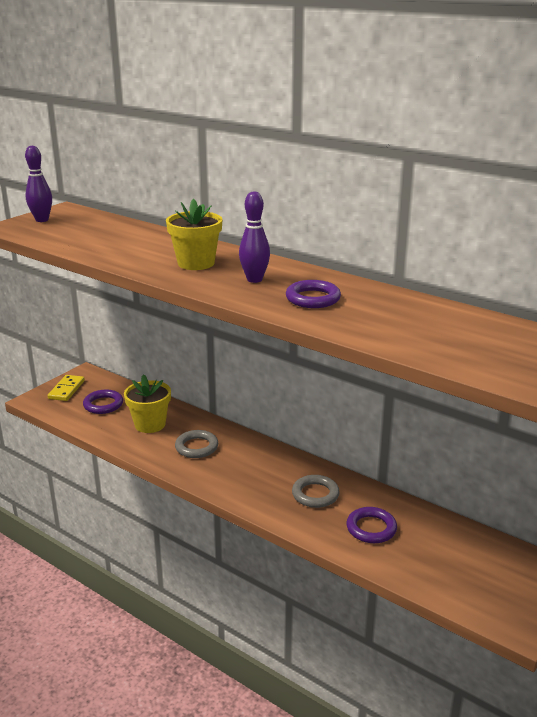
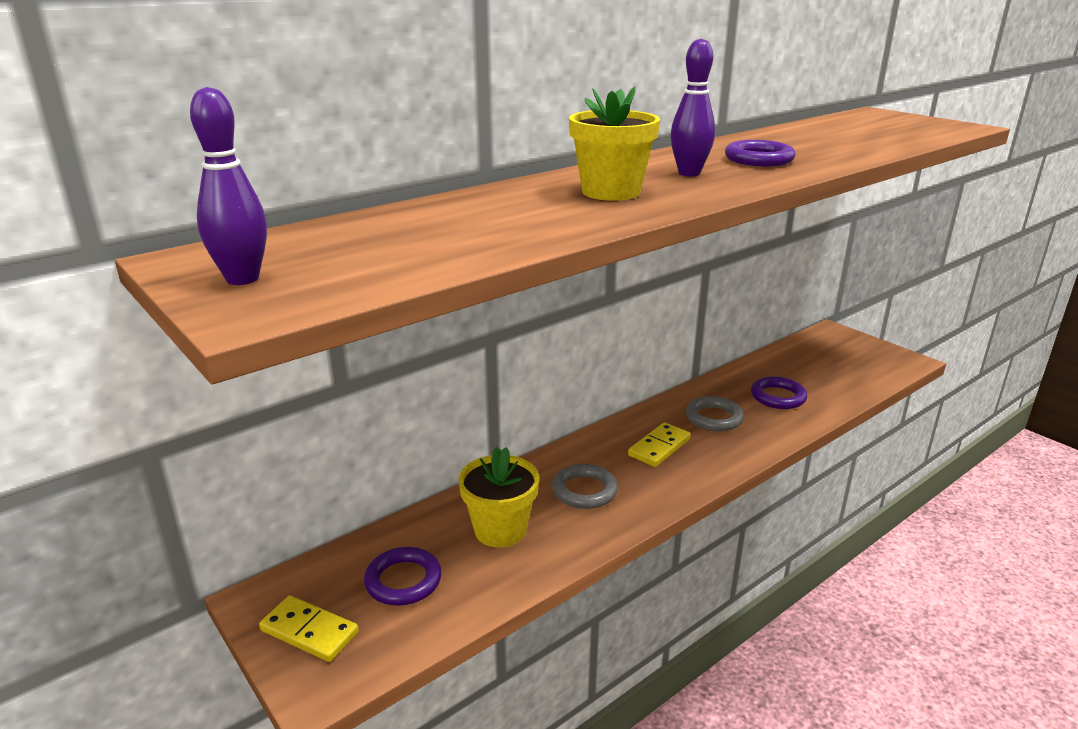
camera: 75 degrees left, 0 degrees up
none -> yellow domino [628,422,691,467]

